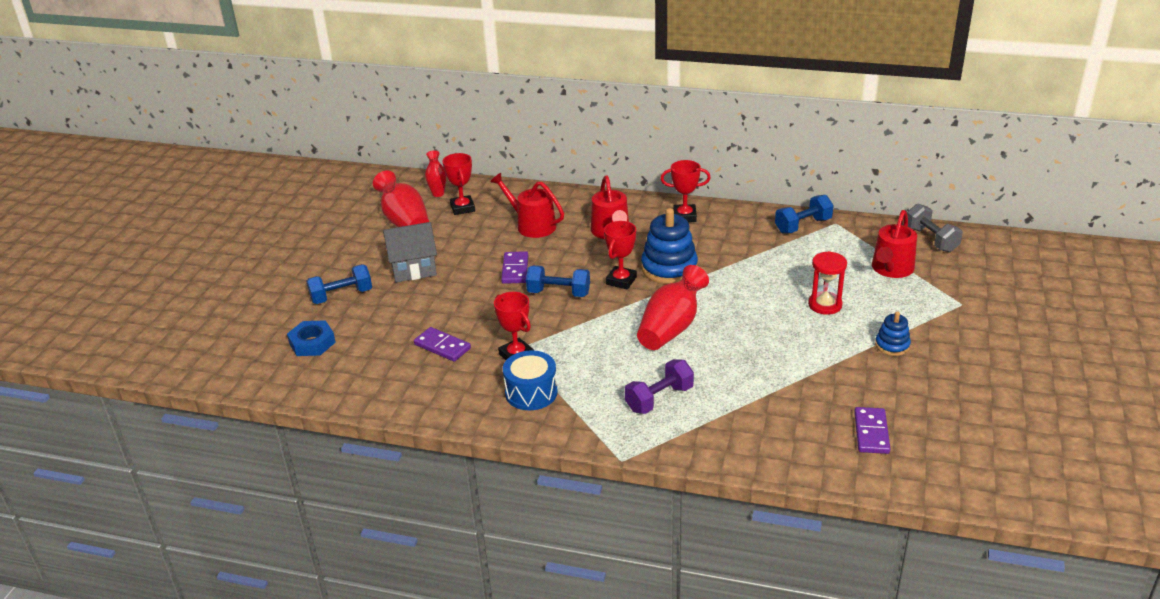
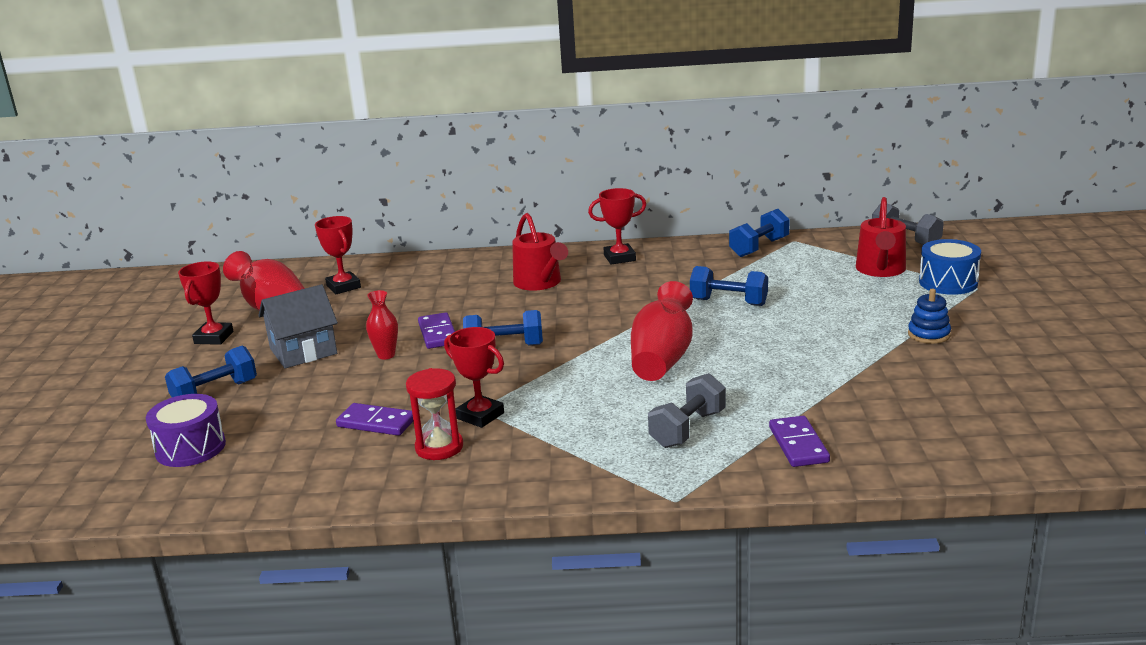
camera: 15 degrees left, 10 degrees down
blue nut [287,320,336,356] -> purple drum [146,394,226,467]
red vase [425,151,446,197] -> red vase moved to [366,290,398,360]
red watering can [490,173,564,238] -> none
blue drum [503,350,558,410] -> blue drum moved to [919,239,981,295]
red trophy [604,221,637,289] -> red trophy moved to [178,261,234,345]
purple dumbbell [625,359,694,414] -> grey dumbbell [648,373,726,448]
blue stacking toy [641,208,698,284] -> none
red hourglass [808,251,847,315] -> red hourglass moved to [406,368,463,460]
purple domino [854,407,890,454] -> purple domino moved to [769,416,830,467]
none -> blue dumbbell [690,266,768,306]

